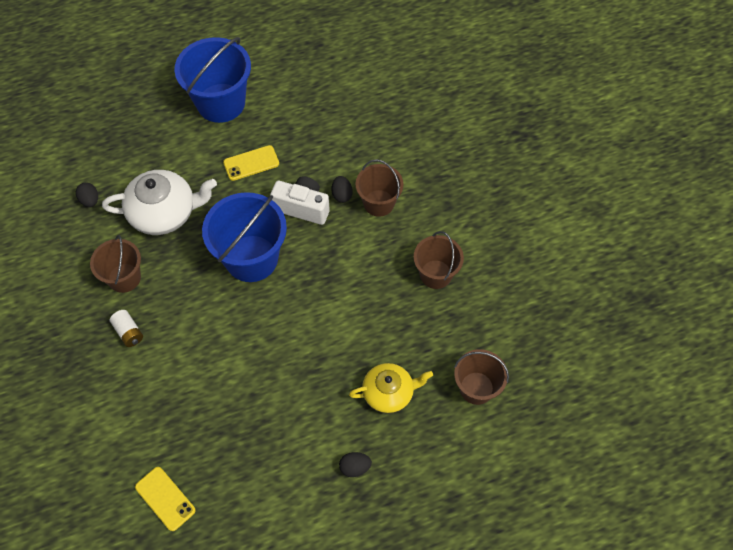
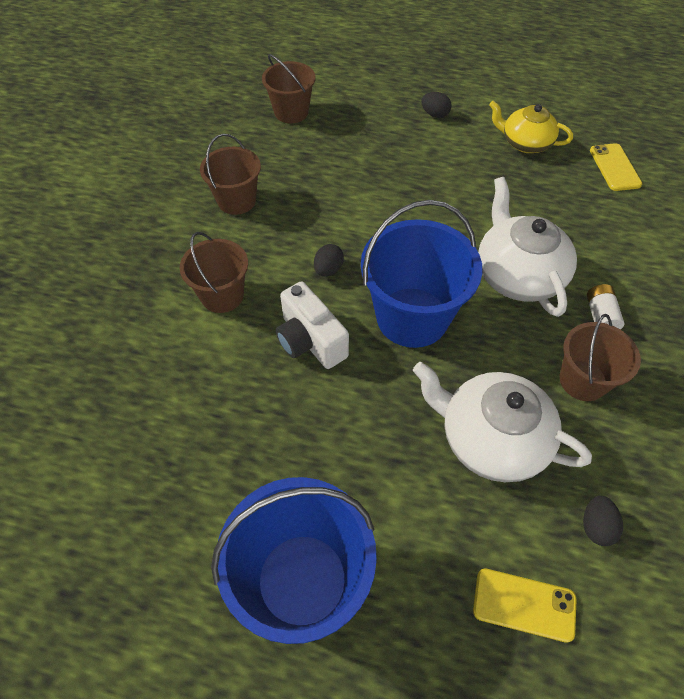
camera: 145 degrees left, 5 degrees down
yellow phone [223,145,279,181] -> yellow phone moved to [473,569,577,643]
black egg [332,176,353,203] -> black egg moved to [314,244,344,277]
yellow teapot [349,363,433,414] -> yellow teapot moved to [489,101,573,153]
none -> white teapot [478,177,577,317]

